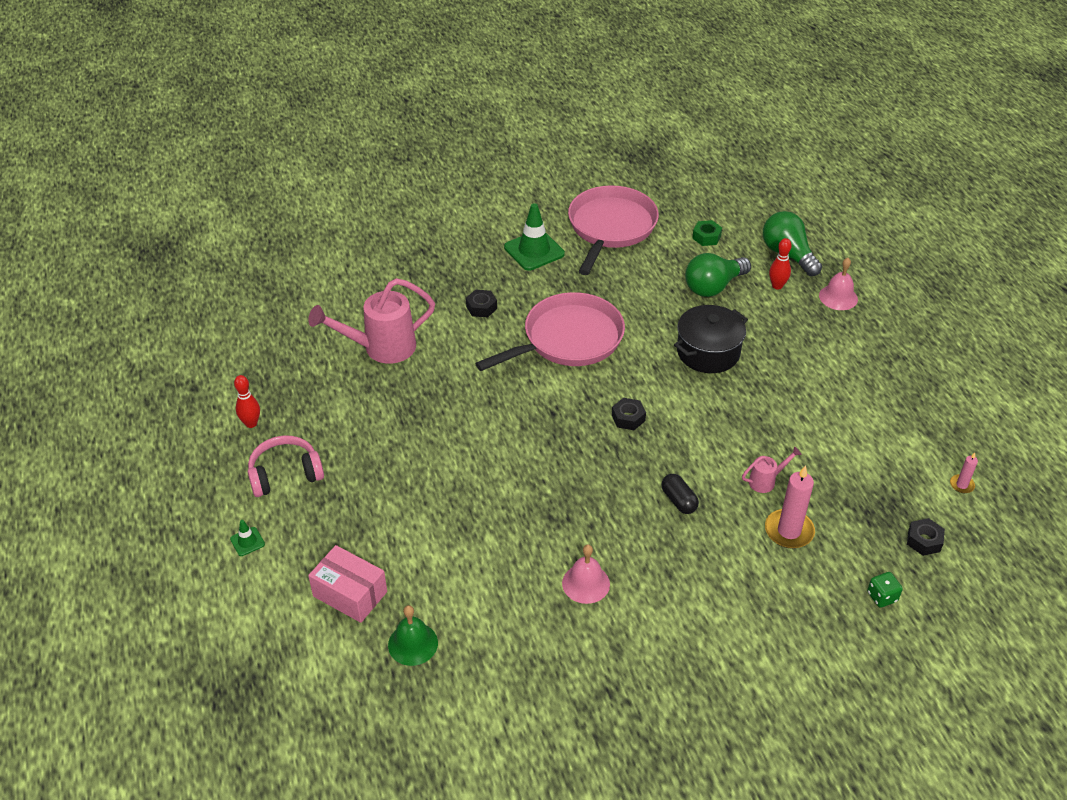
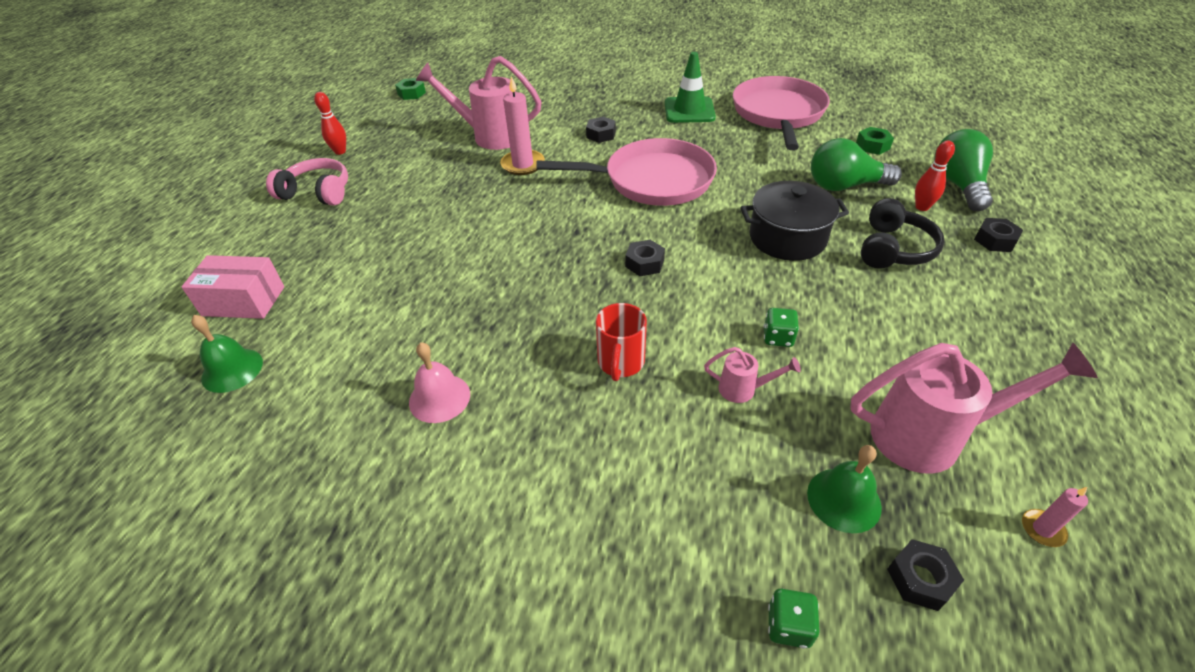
camera: 35 degrees right, 0 degrees up
green traffic cone [230,520,265,556] -> none
pink box [308,545,387,623] -> pink box turned 60 degrees counterclockwise [181,255,284,319]
pink pan [568,185,659,275] -> pink pan turned 45 degrees counterclockwise [733,76,830,150]
black capsule [661,474,699,514] -> red mug [596,303,647,381]
pink candle [765,465,815,549] -> pink candle moved to [500,76,545,175]
pink bell [819,258,858,310] -> black nut [974,218,1023,252]
none -> green nut [395,78,426,100]
none -> green dice [764,308,799,347]
none -> green bell [807,445,882,533]
none -> pink watering can [850,343,1098,474]
none -> black headphones [861,198,945,269]

